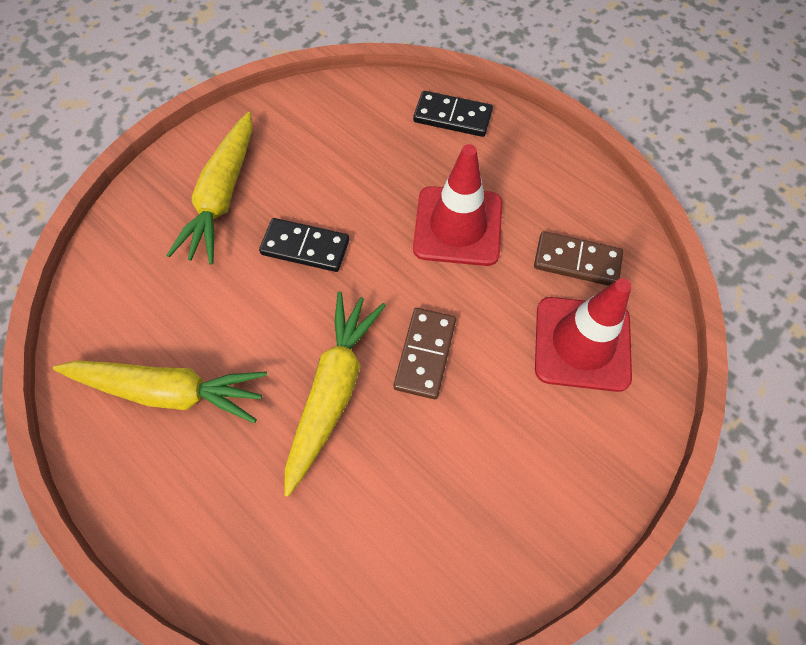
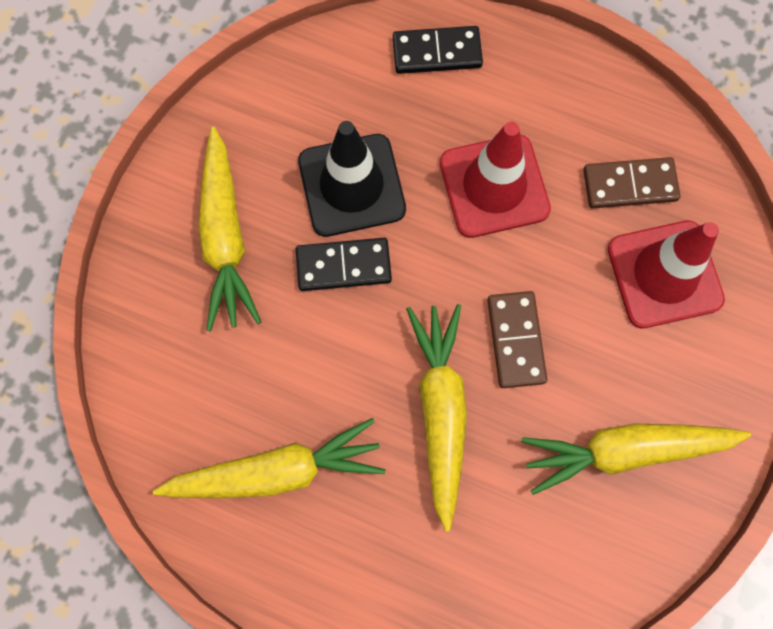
camera: 20 degrees left, 10 degrees up
none -> black traffic cone [298,121,406,237]
none -> yellow carrot [521,424,751,495]

